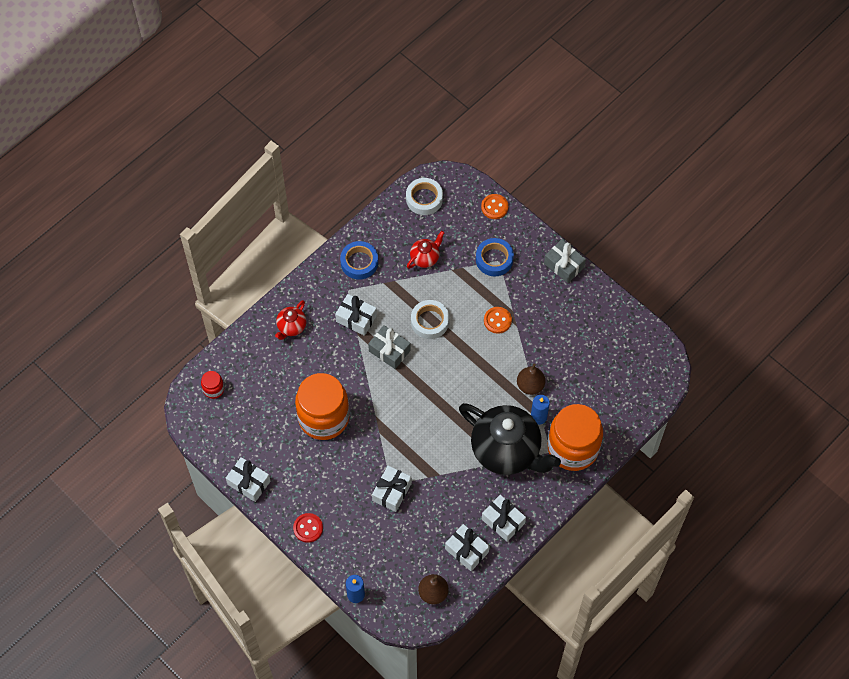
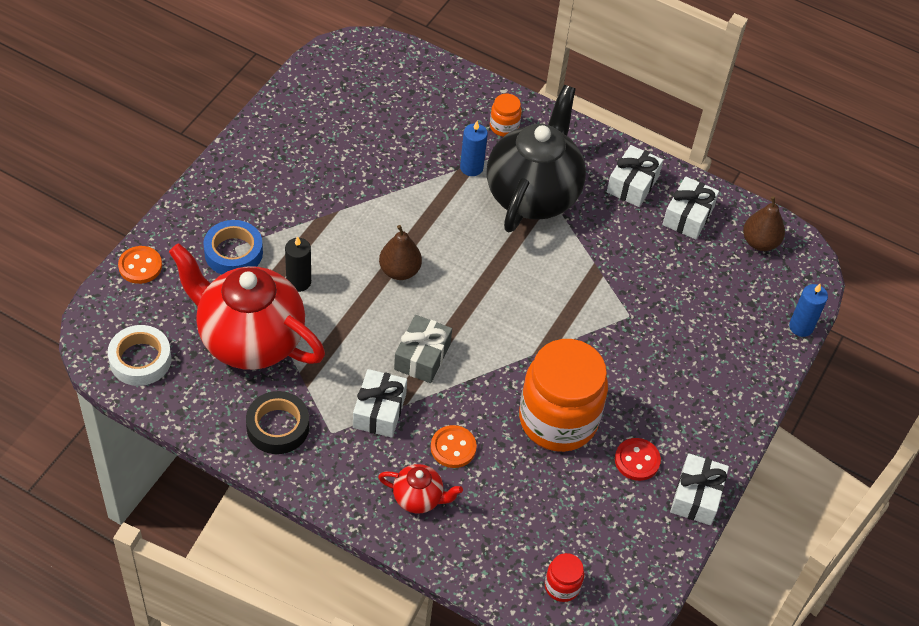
camera: 110 degrees left, 10 degrees down
red button [293,513,323,543] -> red button moved to [615,438,661,481]
blue tape [340,241,378,280] -> black tape [246,391,309,454]
white gift [372,466,412,512] -> none
red teapot [407,231,444,269] -> red teapot [169,243,325,370], size x2.24
white tape [411,300,449,339] -> none
orange button [484,307,512,334] -> orange button moved to [431,425,477,468]
brown pear [517,363,545,395] -> brown pear moved to [379,225,422,280]
grey gift [544,239,586,283] -> none
orange jar [548,404,603,471] -> orange jar [490,94,522,137], size x0.42
none -> black candle [285,236,311,292]

